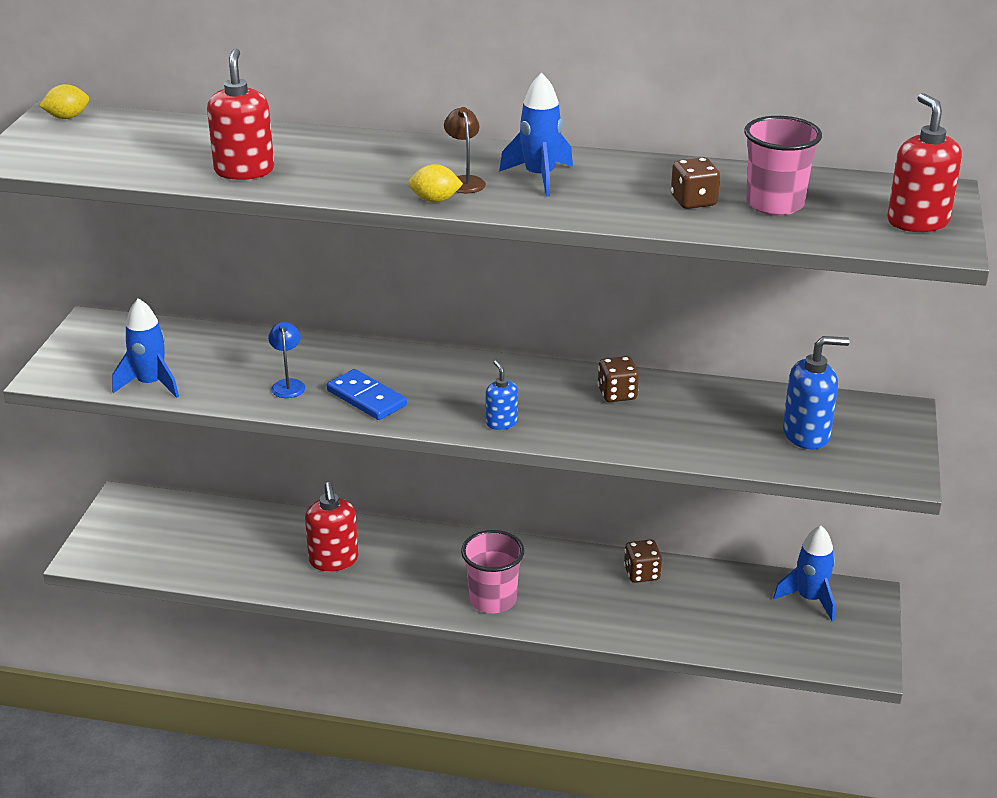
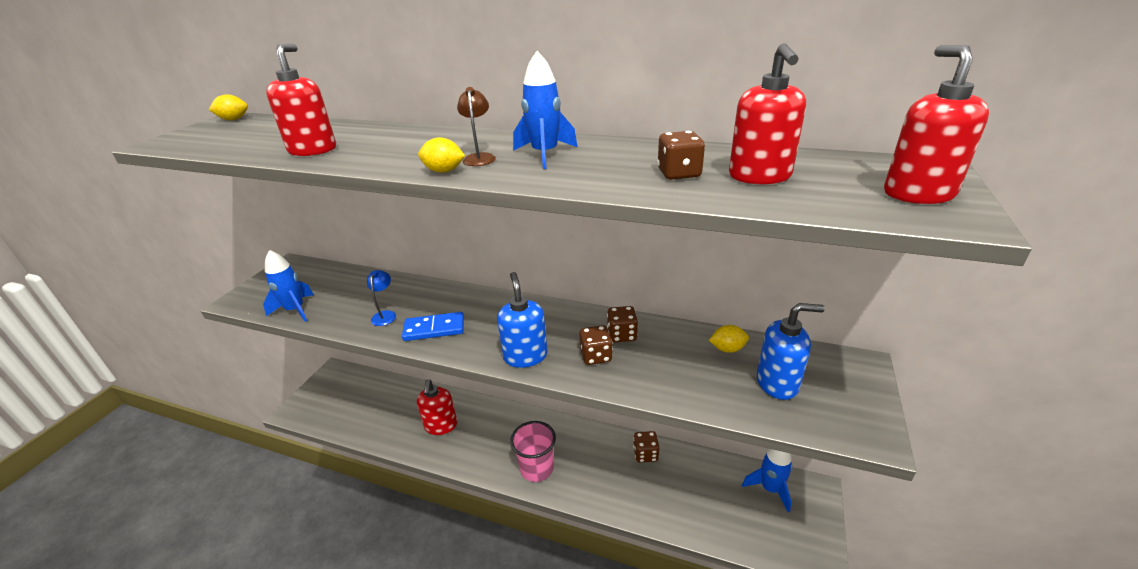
camera: 10 degrees right, 0 degrees up
blue domino [327,369,407,420] -> blue domino turned 60 degrees counterclockwise [402,312,464,341]
blue soap dispenser [485,360,518,430] -> blue soap dispenser [497,272,548,368], size x1.71
pink cup [744,116,822,215] -> red soap dispenser [729,43,806,184]
none -> brown dice [579,325,613,365]
none -> yellow lemon [709,325,749,353]

